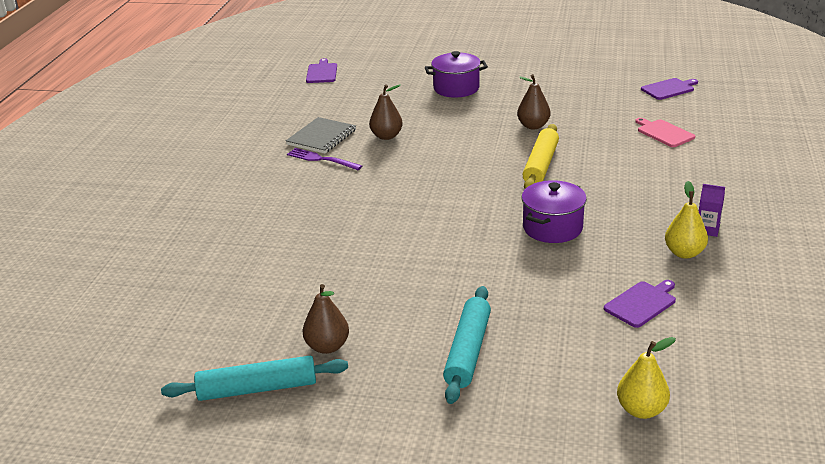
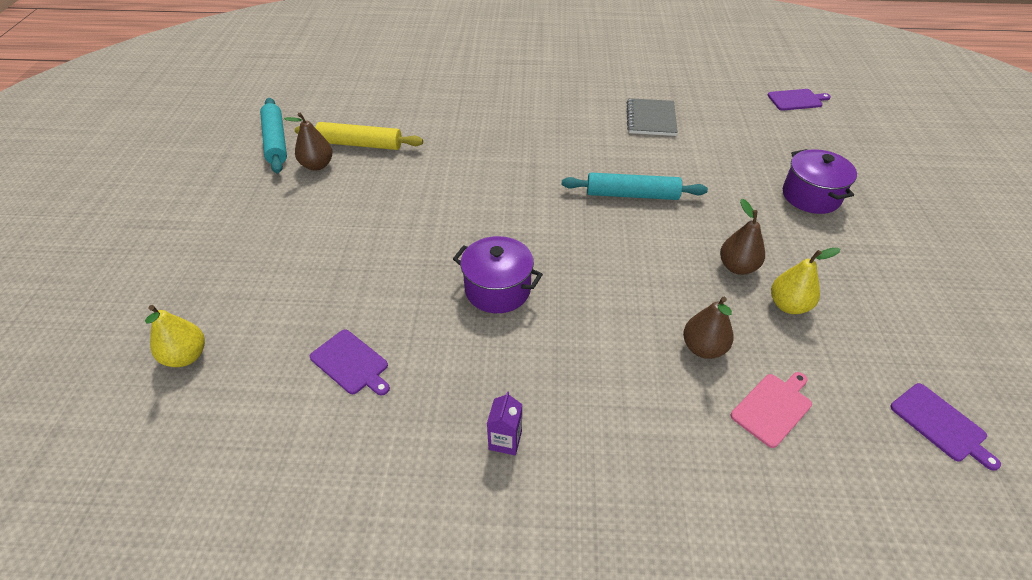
camera: 80 degrees right, 15 degrees up
grey notebook [286,117,356,154] -> grey notebook turned 75 degrees clockwise [627,98,678,136]
purple fork [287,148,362,170] -> none
brown pear [369,84,403,140] -> brown pear moved to [683,297,734,359]
turquoise rolling pin [443,286,491,404] -> turquoise rolling pin moved to [562,173,708,200]
yellow rolling pin [523,124,559,189] -> yellow rolling pin moved to [295,122,423,150]
yellow pear [665,181,708,259] -> yellow pear moved to [771,247,840,314]

